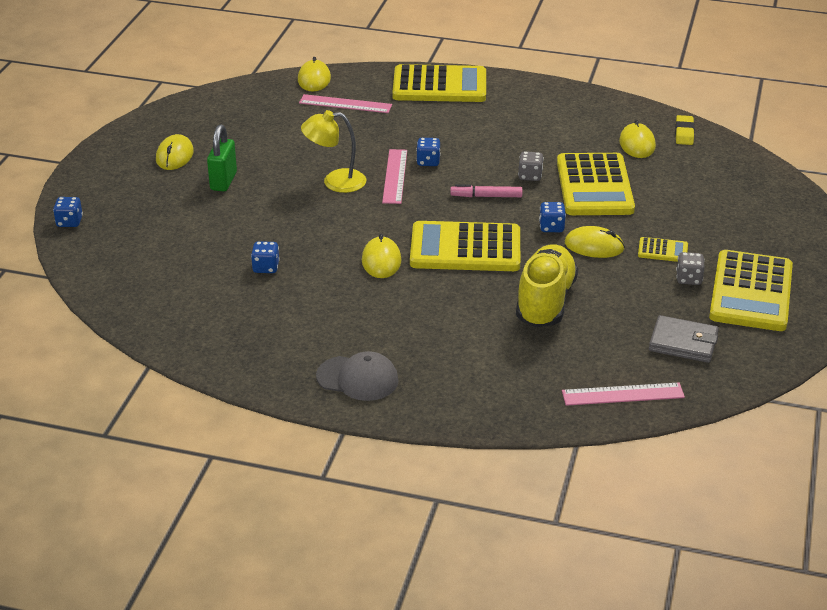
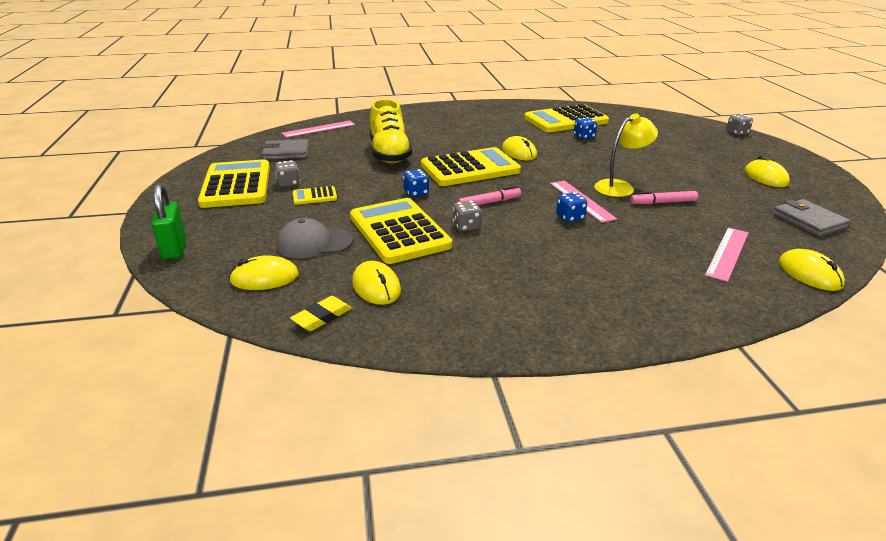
camera: 155 degrees right, 5 degrees down
blue dice [53,197,83,227] -> grey dice [726,114,753,136]
green padlock [207,124,237,191] -> green padlock moved to [151,184,186,260]
pink ruler [299,94,392,113] -> pink ruler turned 45 degrees counterclockwise [705,227,749,282]
grey cap [316,351,399,401] -> grey cap moved to [277,218,353,259]
yellow calculator [392,64,486,102] -> yellow calculator moved to [524,104,609,133]
yellow mouse [565,226,625,258] -> yellow mouse moved to [229,255,299,290]
yellow eraser [675,115,695,145] -> yellow eraser turned 60 degrees clockwise [290,296,352,331]
none -> pink marker [630,191,698,204]
none -> grey wallet [773,199,850,237]

